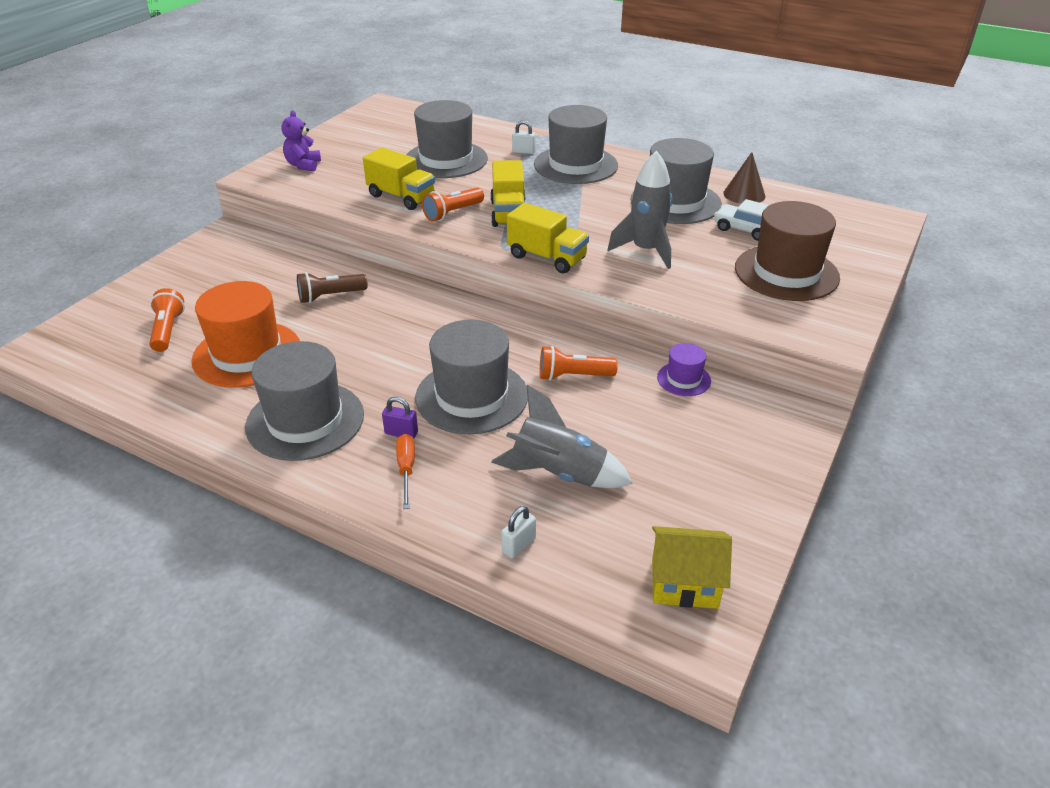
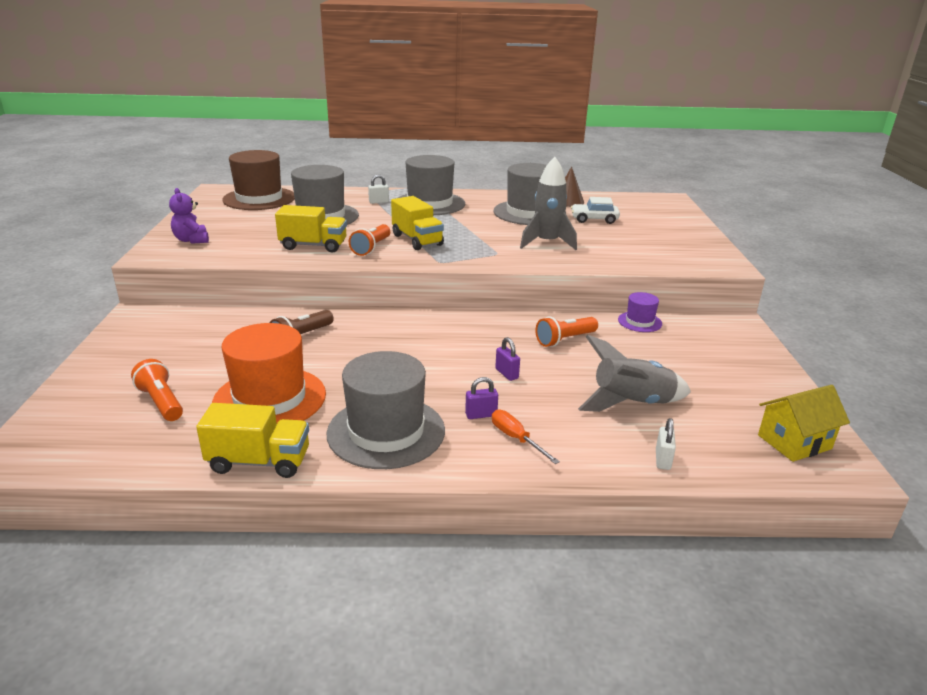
camera: 30 degrees left, 10 degrees down
grey hat [415,320,528,434] -> purple padlock [495,337,520,381]
yellow truck [507,203,589,273] -> yellow truck moved to [196,403,309,478]
brown hat [735,201,840,301] -> brown hat moved to [222,150,295,210]

